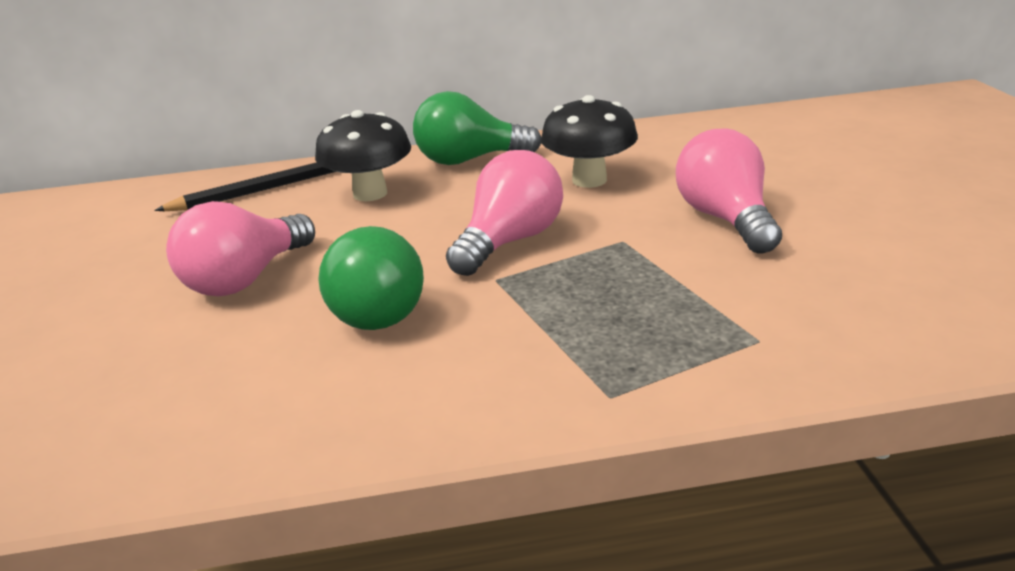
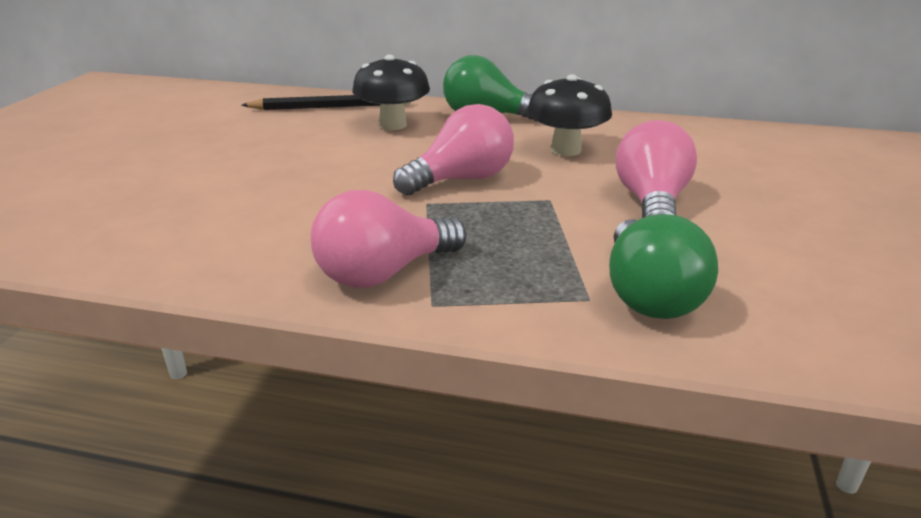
camera: 20 degrees right, 0 degrees up
pink light bulb [166,201,315,296] -> pink light bulb moved to [311,190,467,288]
green light bulb [318,226,424,330] -> green light bulb moved to [609,214,718,319]

